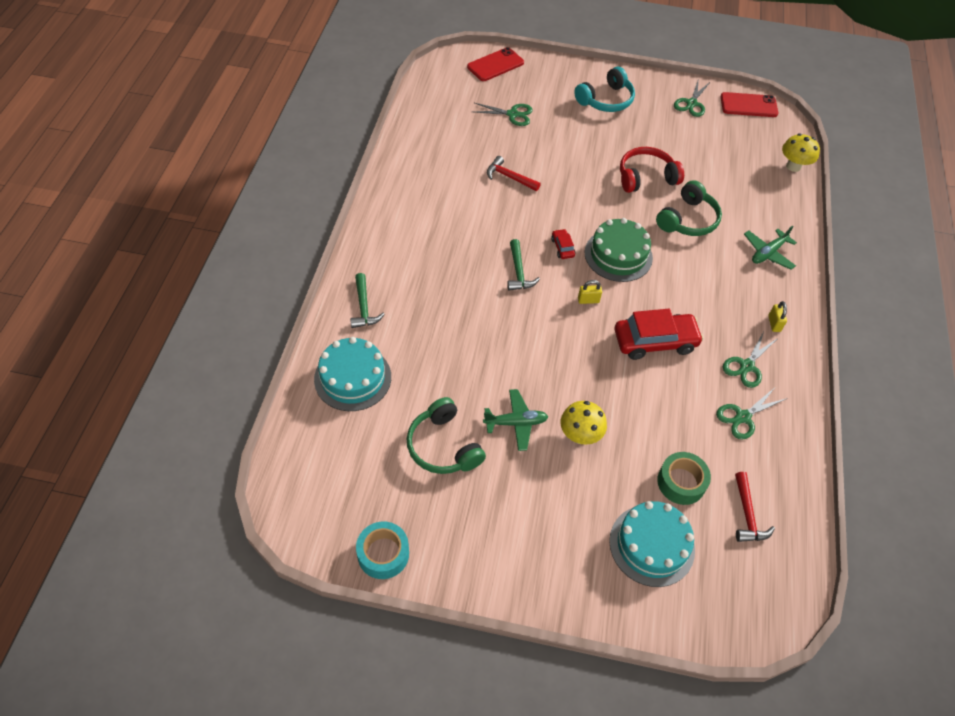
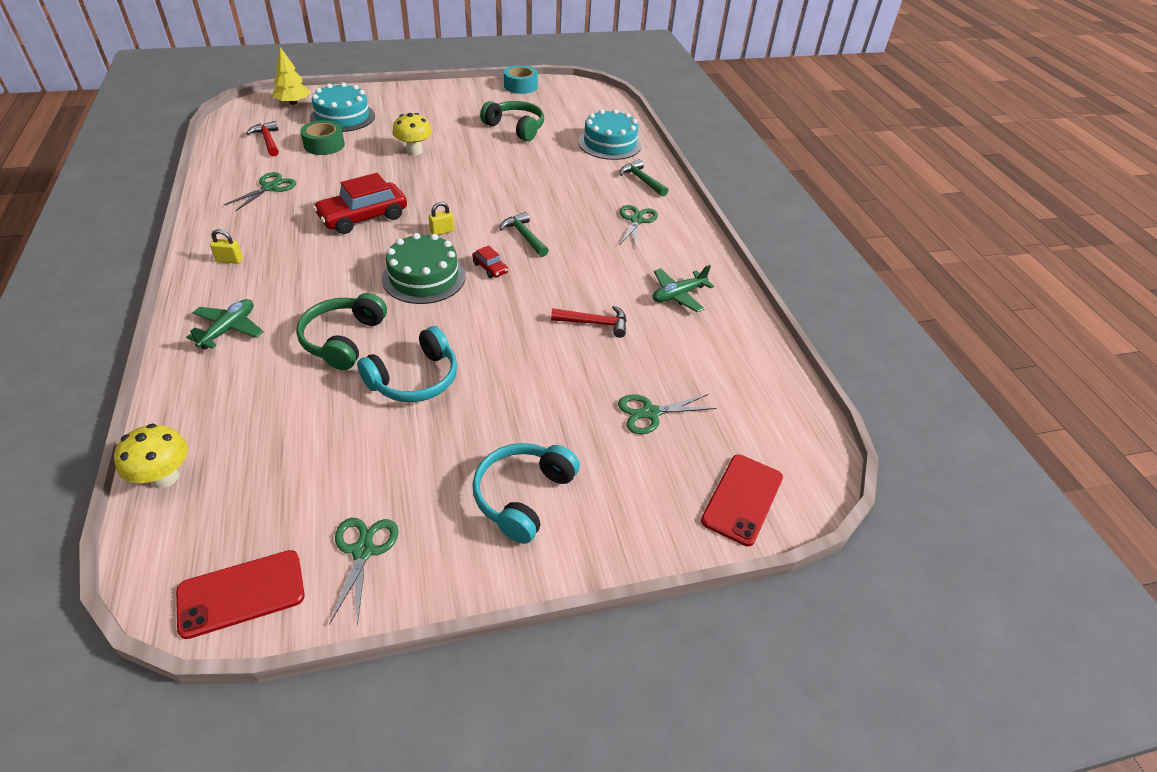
camera: 155 degrees right, 10 degrees down
green plane [483,389,548,451] -> green plane moved to [653,265,714,312]
red headphones [620,147,684,193] -> turquoise headphones [357,326,457,402]
green scissors [723,331,778,388] -> green scissors moved to [620,205,658,249]
yellow padlock [768,301,787,332] -> yellow padlock turned 60 degrees counterclockwise [210,229,243,264]
none -> yellow tree [273,47,310,105]

